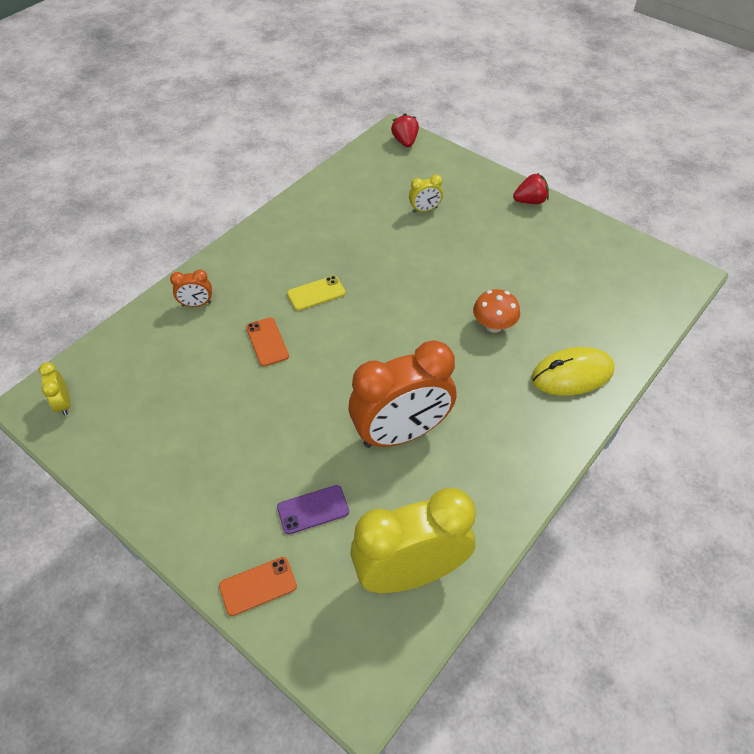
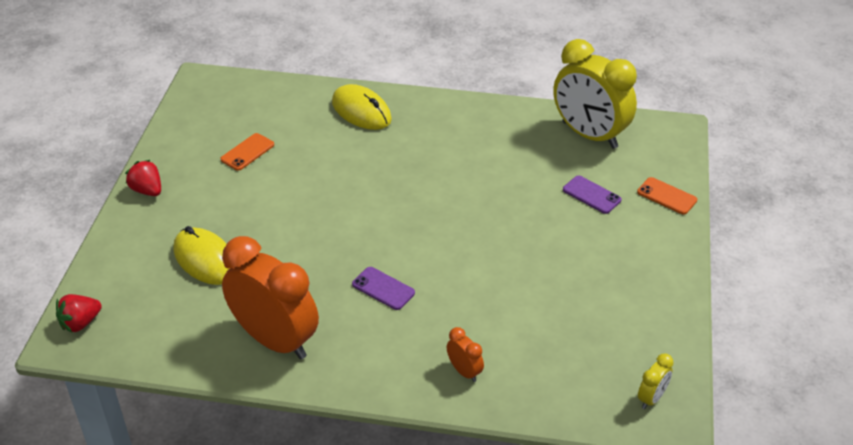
camera: 120 degrees left, 10 degrees down
orange phone [246,317,289,366] -> orange phone moved to [220,133,274,171]
yellow phone [287,276,345,311] -> purple phone [352,267,415,310]
orange clock [349,340,456,448] -> orange clock moved to [222,236,319,360]
yellow clock [409,174,443,212] -> yellow mouse [173,226,230,285]
orange mushroom [473,289,520,333] -> none

